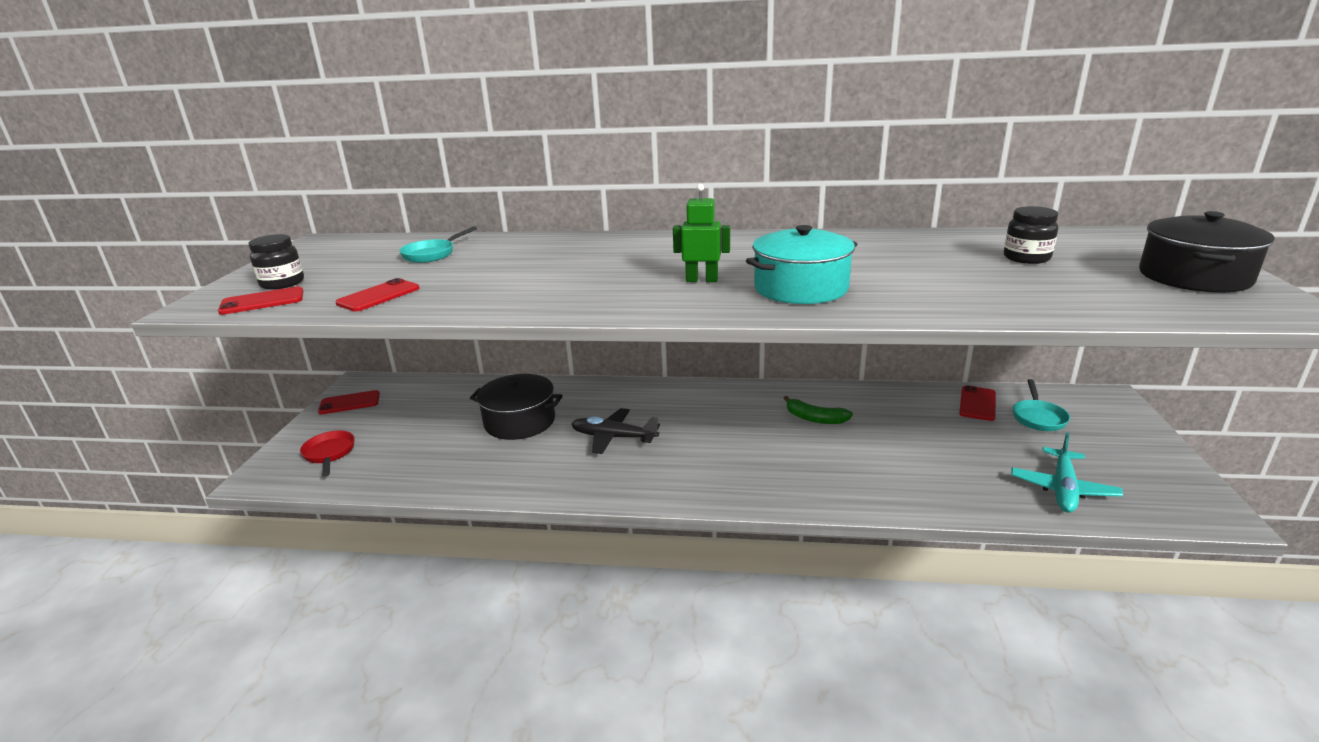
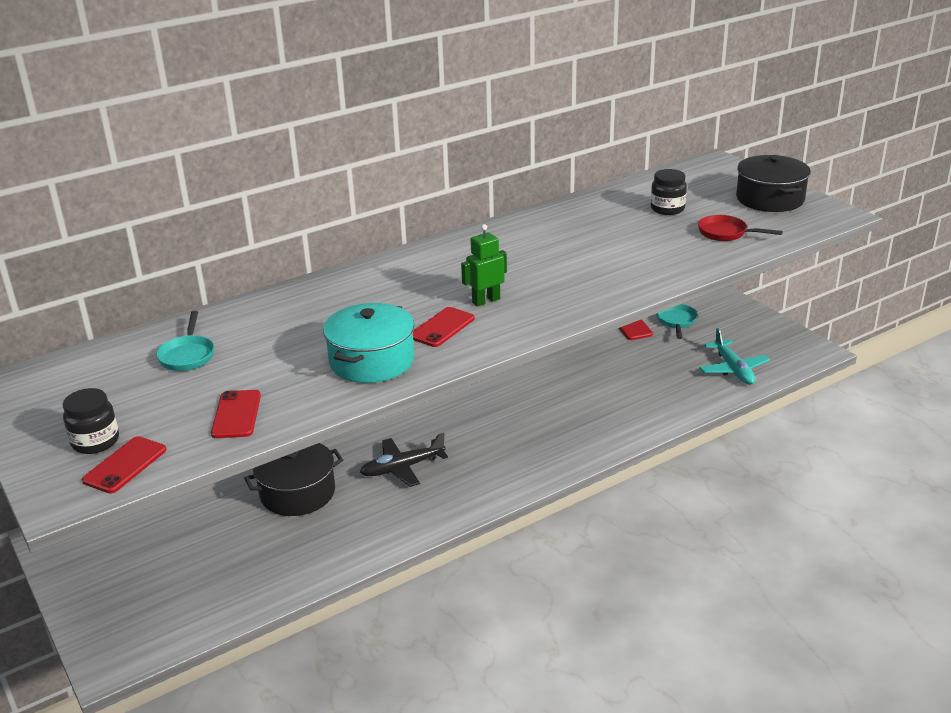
camera: 40 degrees left, 5 degrees up
red pan [300,431,355,476] -> red pan moved to [698,215,783,241]
red phone [318,390,380,414] -> red phone moved to [413,307,475,347]
turquoise pot [746,225,857,304] -> turquoise pot moved to [323,303,414,383]
green banana [784,396,853,424] -> none
turquoise pan [1013,379,1070,431] -> turquoise pan turned 150 degrees counterclockwise [656,304,698,339]

